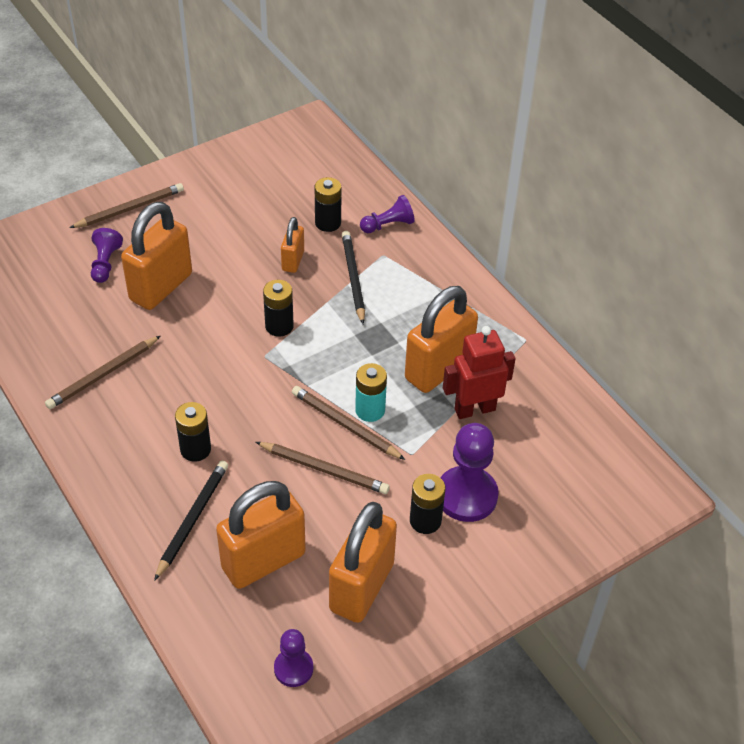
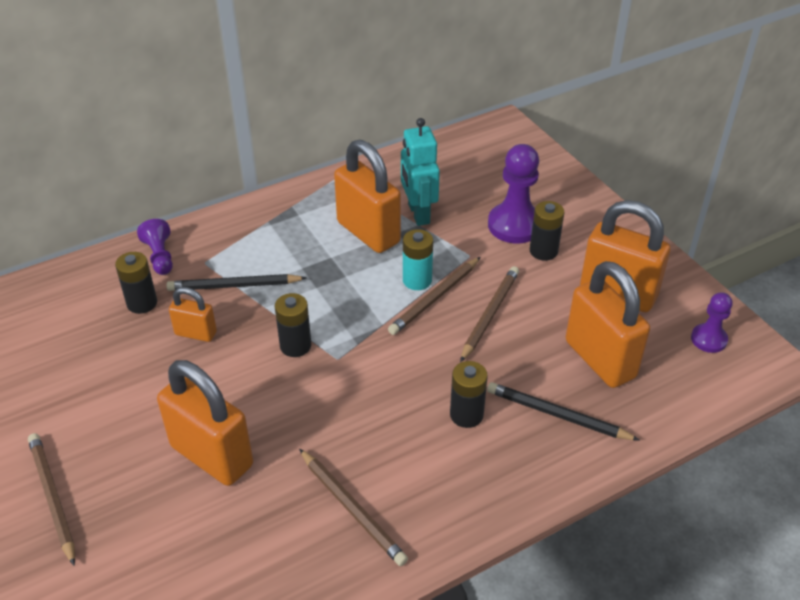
camera: 85 degrees left, 5 degrees down
purple pawn [91,228,123,283] -> none
red robot [443,326,516,419] -> turquoise robot [401,118,440,226]

